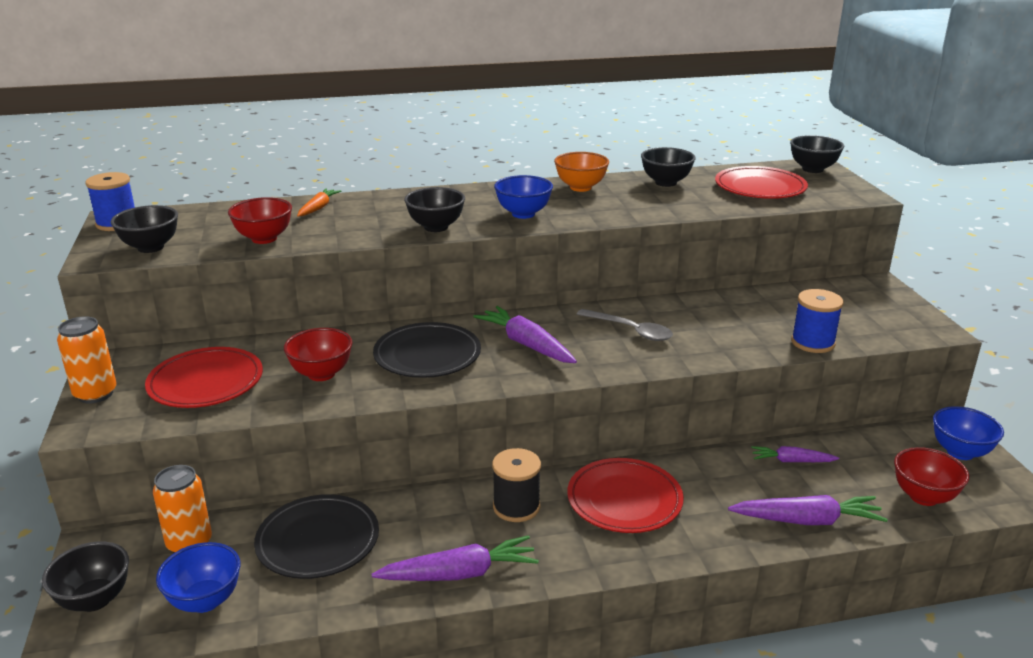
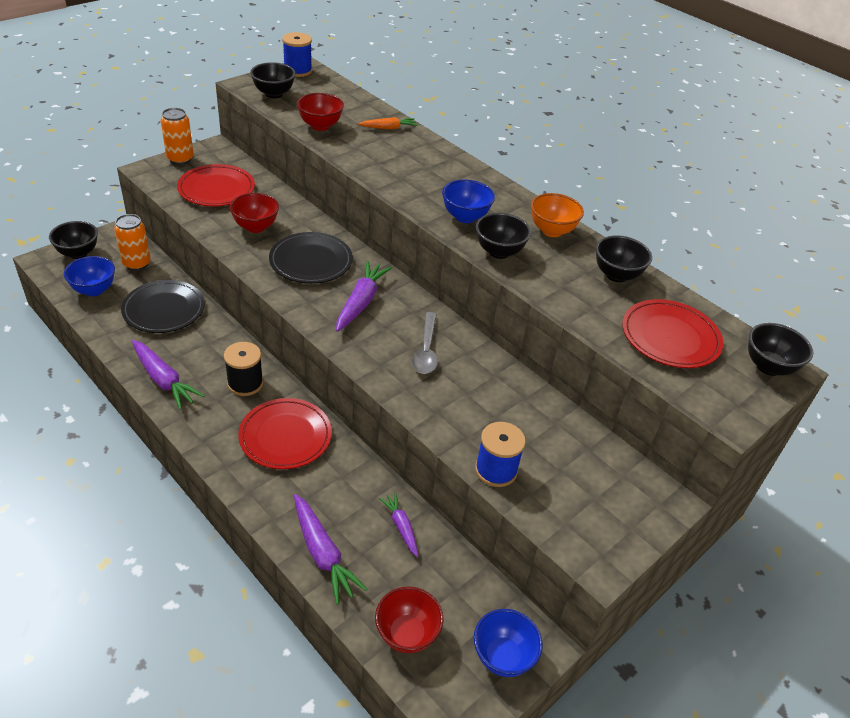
camera: 55 degrees right, 15 degrees up
black bowl [404,187,465,232] -> black bowl moved to [476,213,531,259]

